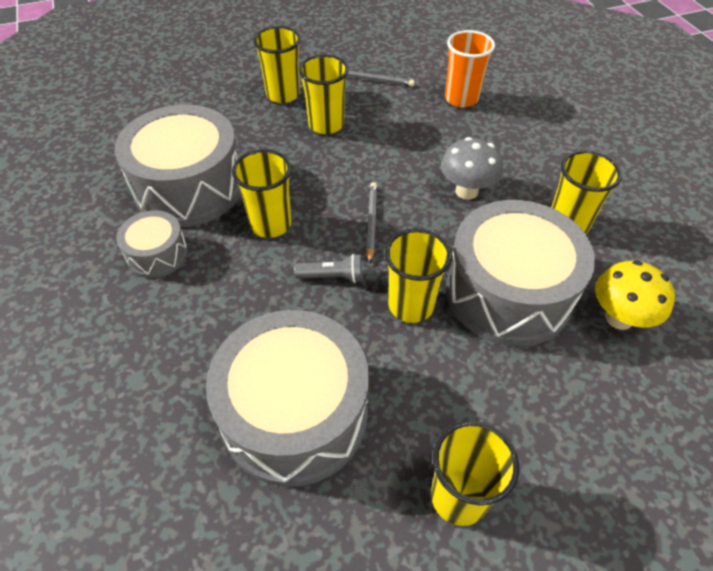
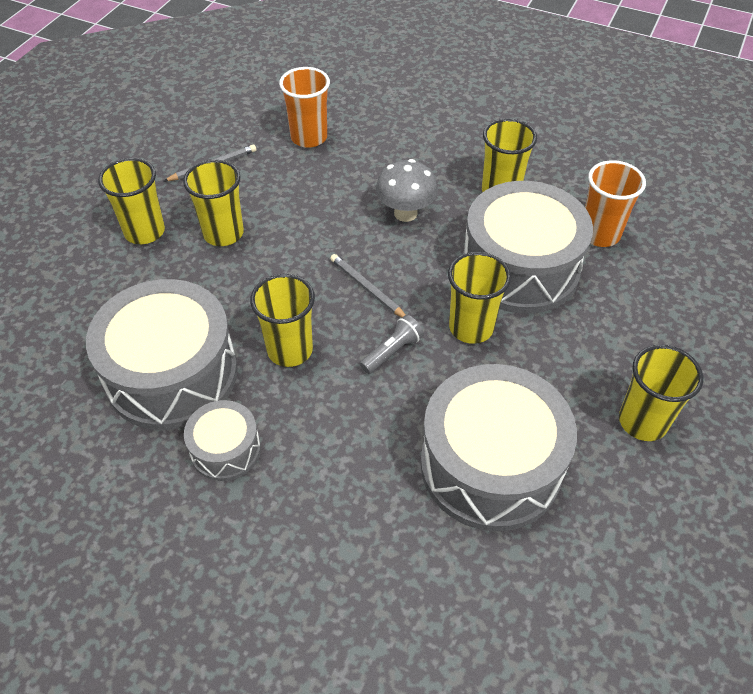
camera: 45 degrees left, 0 degrees up
yellow mushroom [595,260,675,330] -> orange cup [585,160,646,247]

